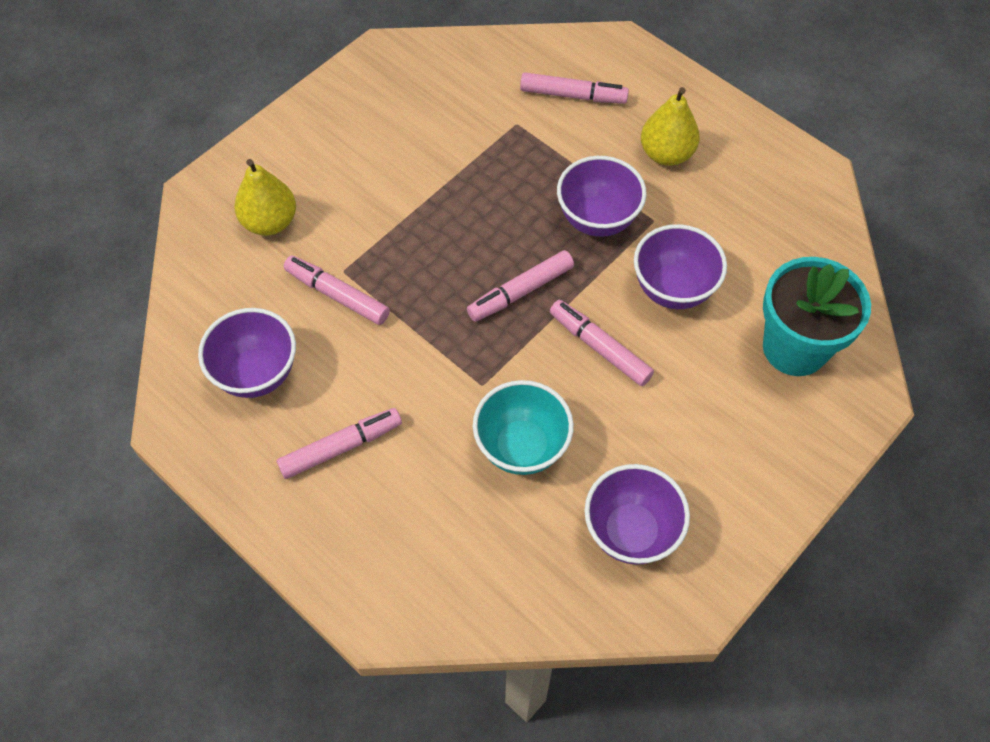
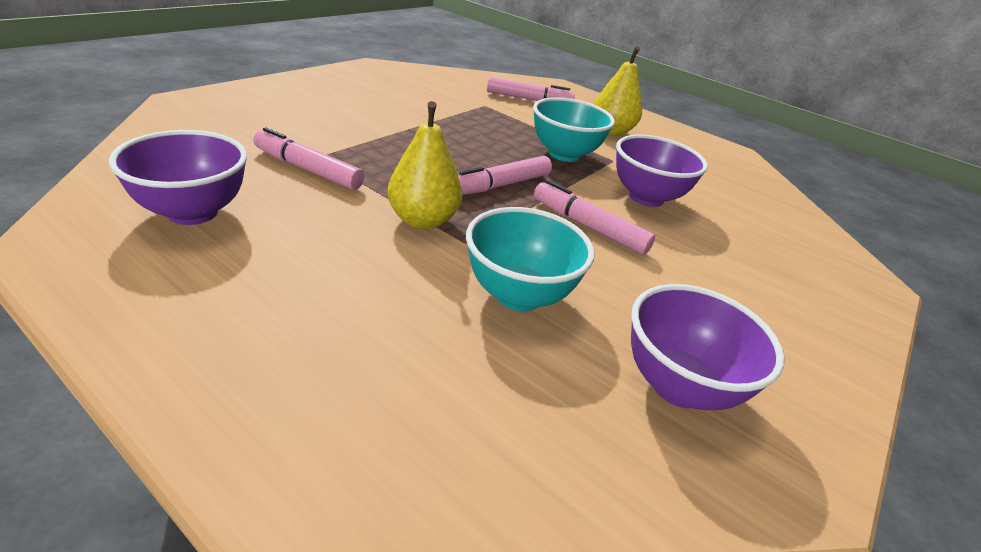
camera: 10 degrees left, 25 degrees down
yellow pear [234,159,296,236] -> yellow pear moved to [387,101,462,230]
pink marker [277,408,402,479] -> none
purple bowl [557,156,647,237] -> turquoise bowl [533,97,615,162]
turquoise flower pot [763,257,871,376] -> none

